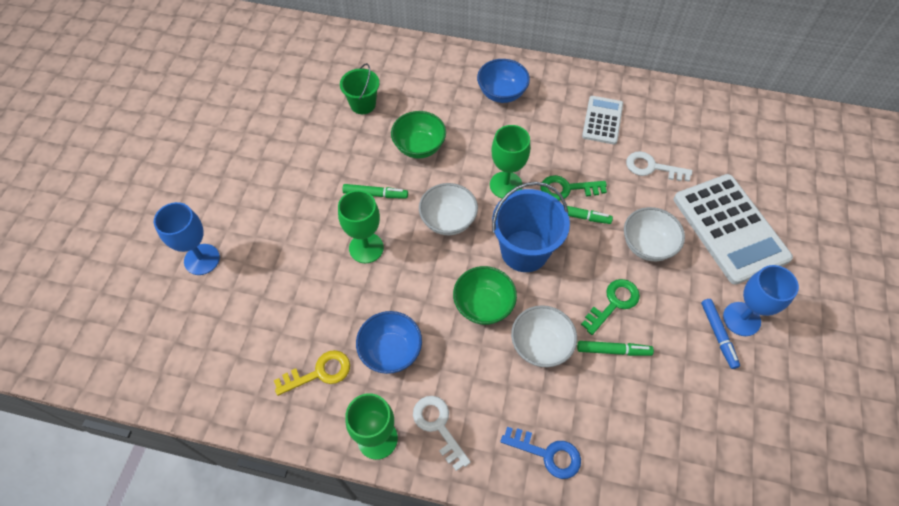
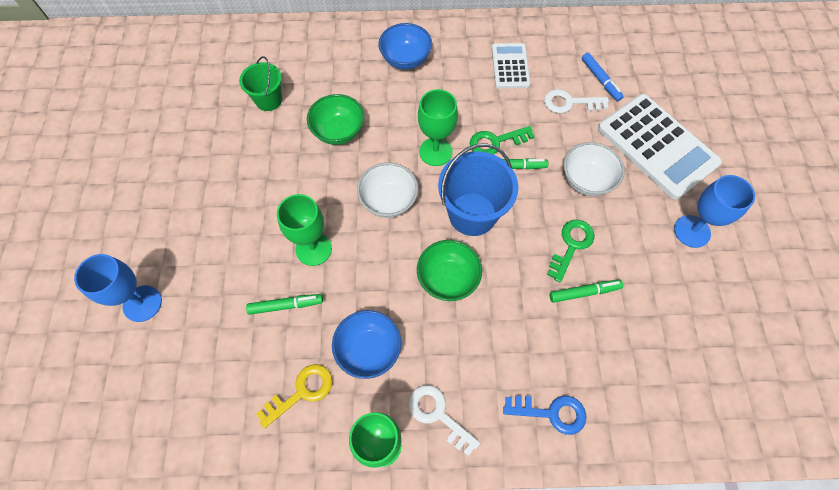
camera: 15 degrees left, 5 degrees up
green marker [342,184,408,199] -> green marker moved to [246,294,323,315]
white bowl [511,305,577,367] -> none
blue marker [701,299,740,369] -> blue marker moved to [582,53,624,101]

